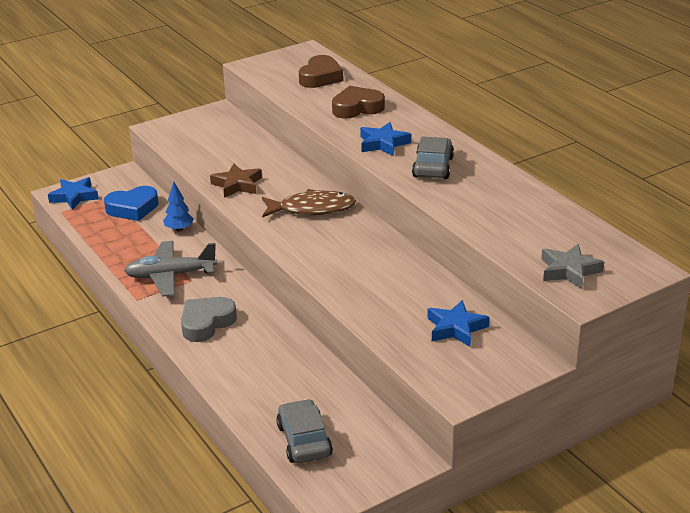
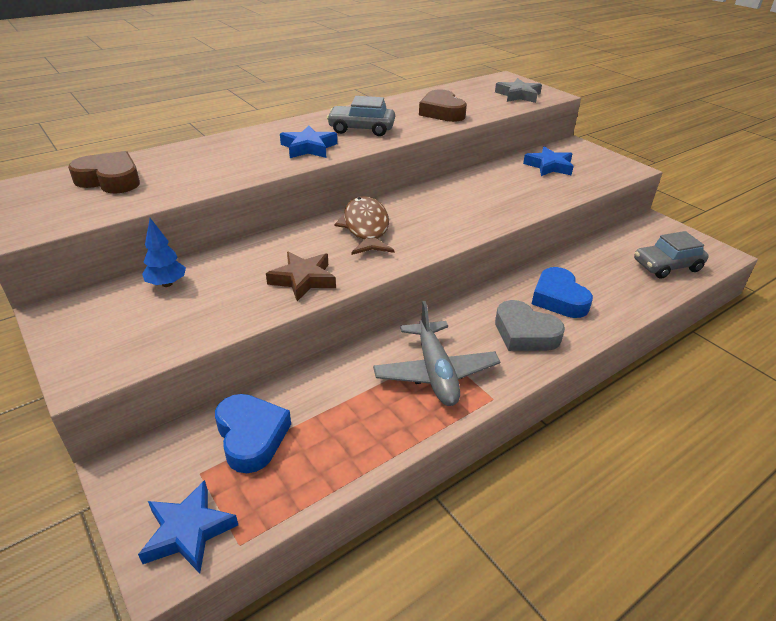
camera: 95 degrees left, 5 degrees up
blue tree [163,182,194,232] -> blue tree moved to [142,218,186,287]
brown heart [332,86,385,119] -> brown heart moved to [419,89,467,122]
none -> blue heart [532,267,593,318]

